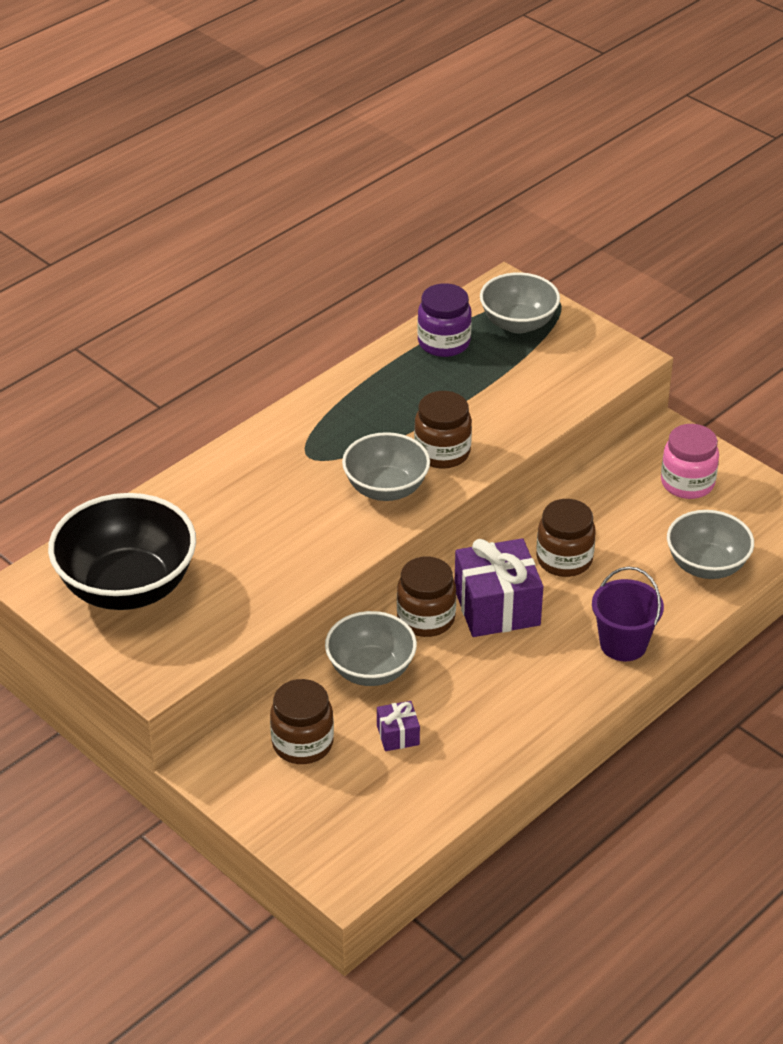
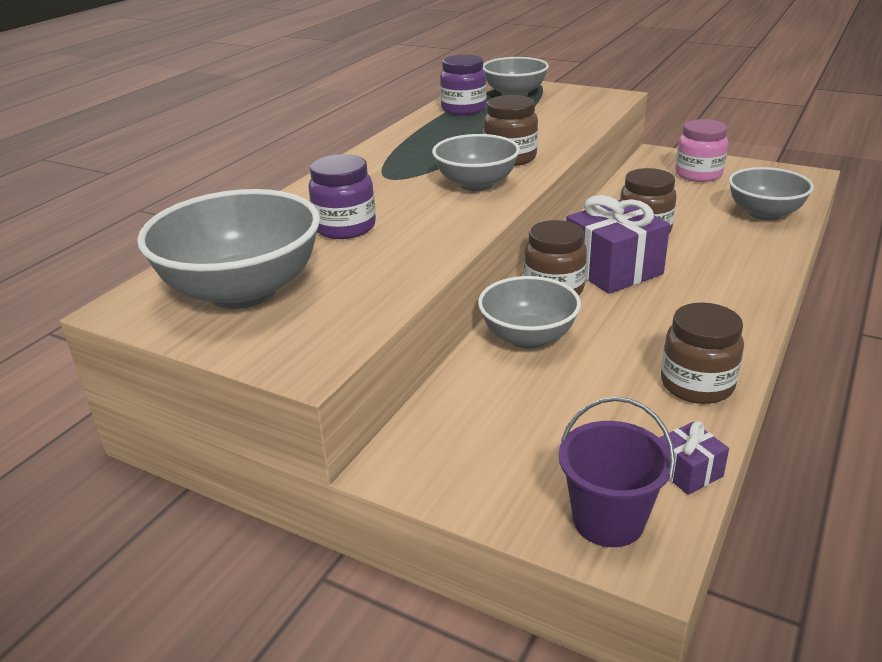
camera: 15 degrees left, 10 degrees down
black bowl [48,493,196,610] -> grey bowl [137,189,320,309]
brown jar [270,679,334,764] -> brown jar moved to [661,302,744,404]
purple gift [377,701,420,751] -> purple gift moved to [659,421,729,495]
purple bucket [592,567,664,661] -> purple bucket moved to [559,397,675,547]
none -> purple jar [308,154,376,239]

